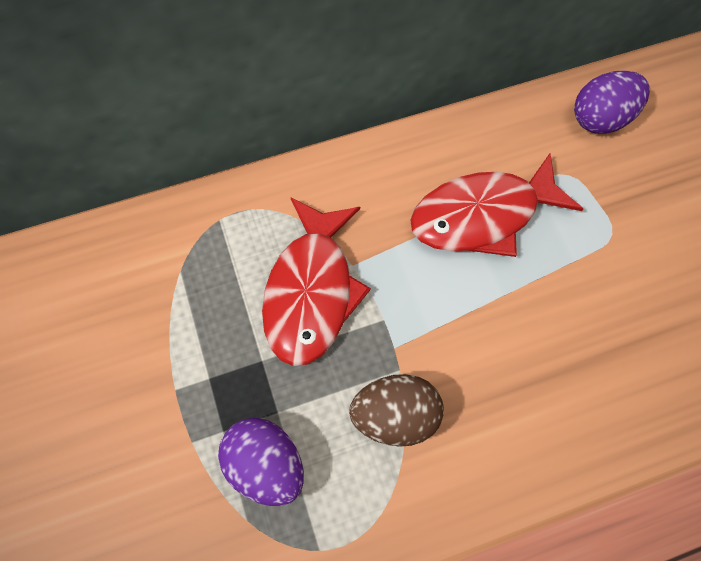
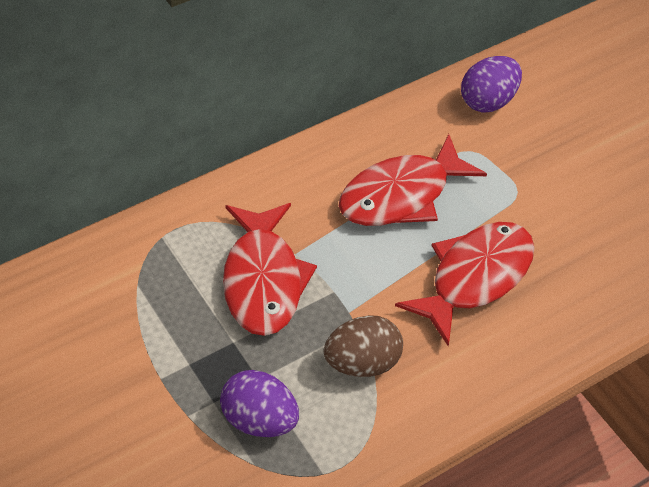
camera: 15 degrees left, 15 degrees down
none -> red fish [395,222,534,346]

